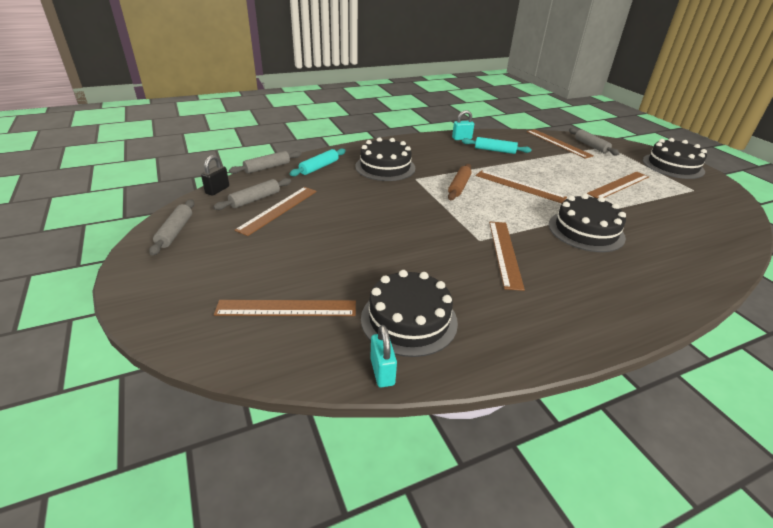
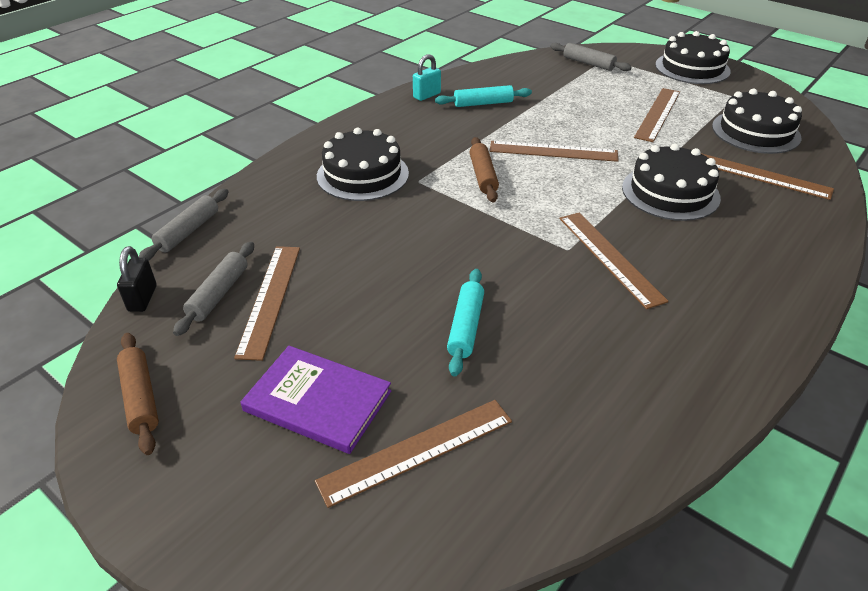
camera: 25 degrees left, 5 degrees up
grey rolling pin [149,199,194,256] -> brown rolling pin [117,333,159,455]
turquoise rolling pin [290,148,346,177] -> turquoise rolling pin moved to [447,269,484,377]
black cake [361,270,458,357] -> black cake moved to [712,89,802,154]
turquoise padlock [370,325,397,387] -> none
brown ruler [527,129,594,159] -> brown ruler moved to [701,153,834,200]
none -> purple book [241,346,391,454]

